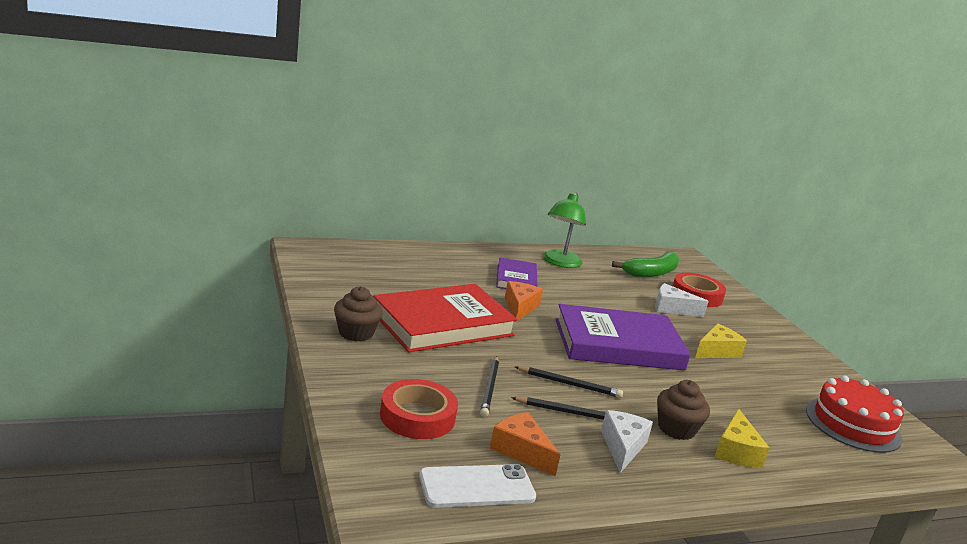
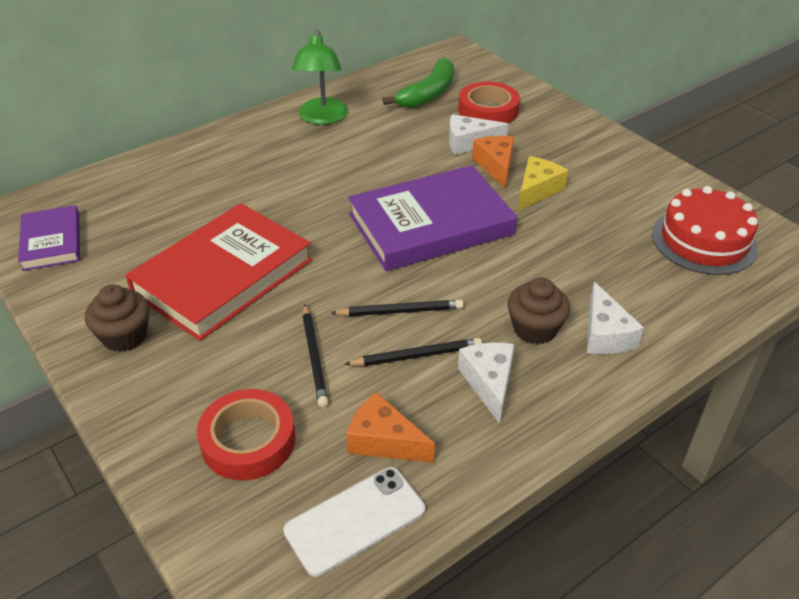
camera: 15 degrees left, 20 degrees up
purple book [496,257,538,289] -> purple book moved to [18,205,80,271]
orange cheese [505,281,543,322] -> orange cheese moved to [472,136,514,189]
yellow cheese [715,409,769,468] -> white cheese [587,282,644,354]

